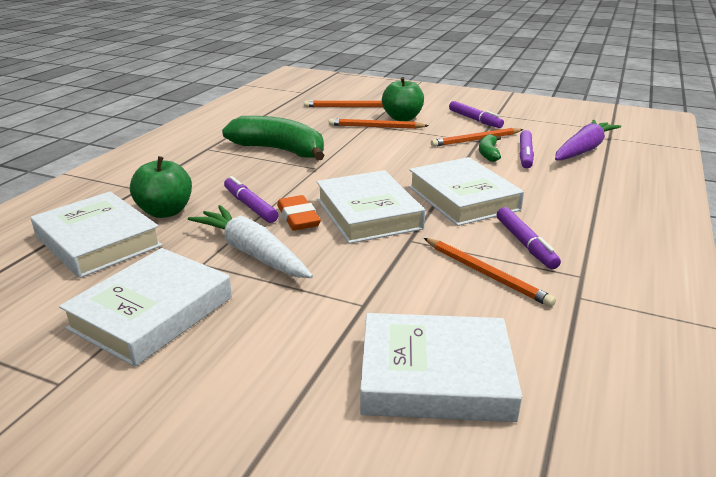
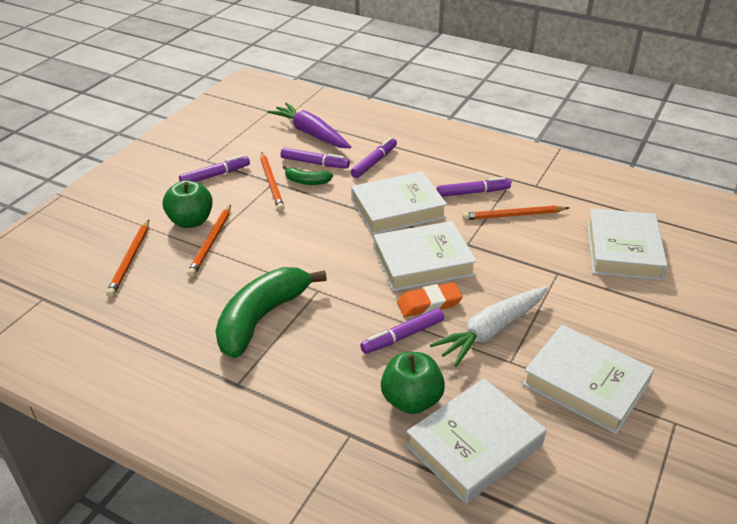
camera: 85 degrees left, 10 degrees up
orange pencil [424,238,556,307] -> orange pencil turned 150 degrees counterclockwise [462,205,569,220]
none -> purple marker [351,137,397,178]

